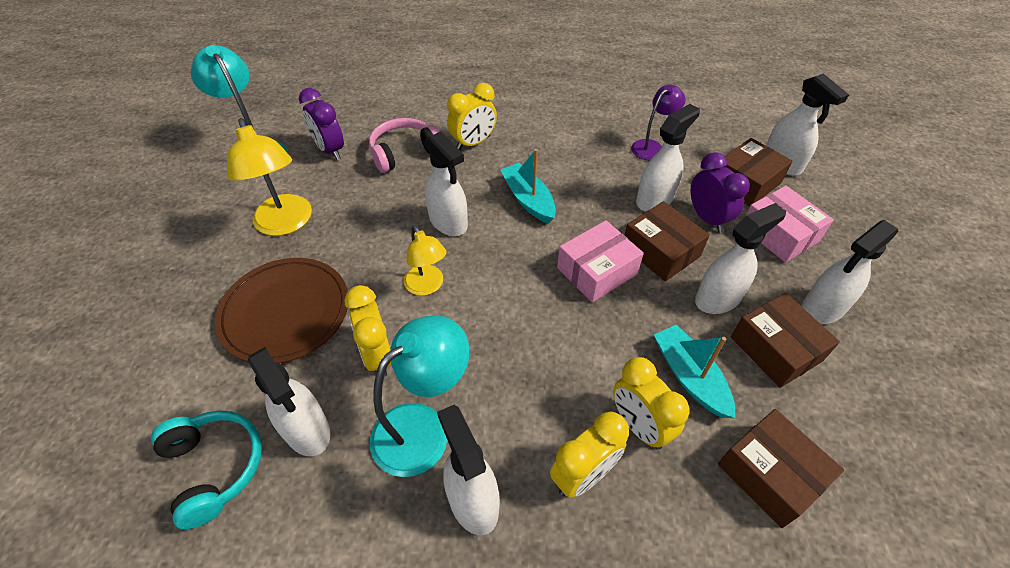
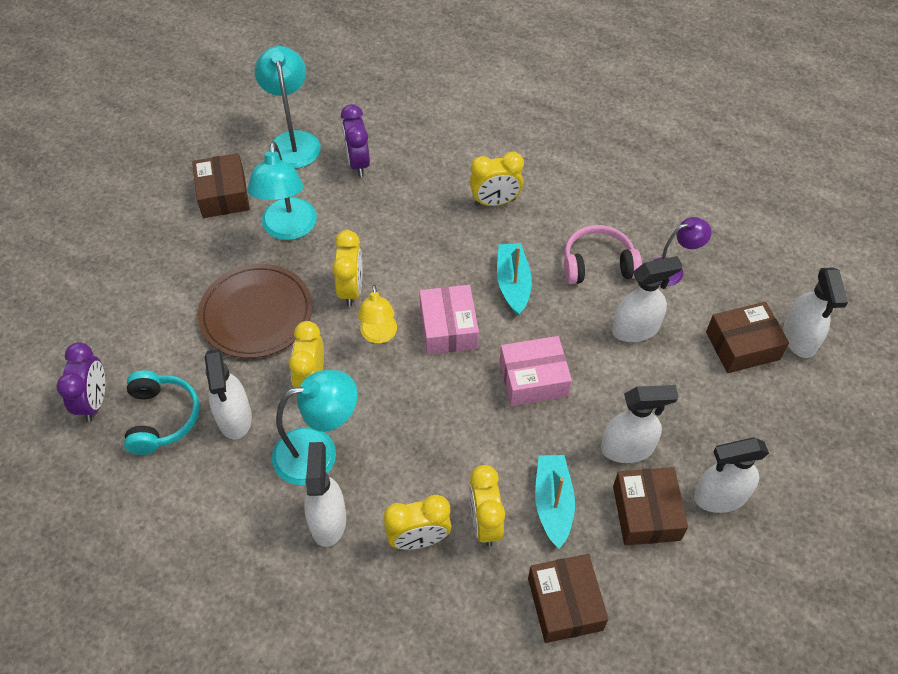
camera: 25 degrees right, 5 degrees up
yellow lamp [227,118,312,236] -> turquoise lamp [247,141,317,240]
pink headphones [369,118,440,173] -> pink headphones moved to [564,225,642,284]
white spray bottle [425,131,468,236] -> none
brown box [625,201,710,281] -> brown box moved to [192,153,250,218]
purple clock [691,152,750,233] -> purple clock moved to [56,342,105,422]
pink box [746,186,834,262] -> pink box moved to [419,285,479,355]
none -> yellow clock [332,230,363,307]

